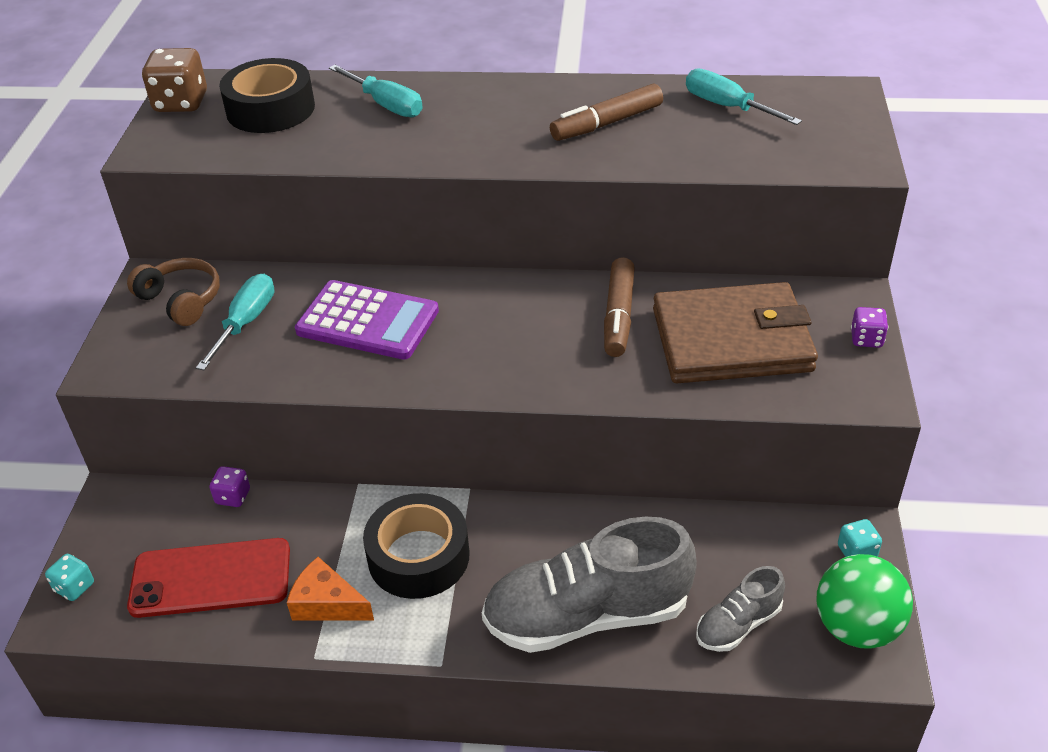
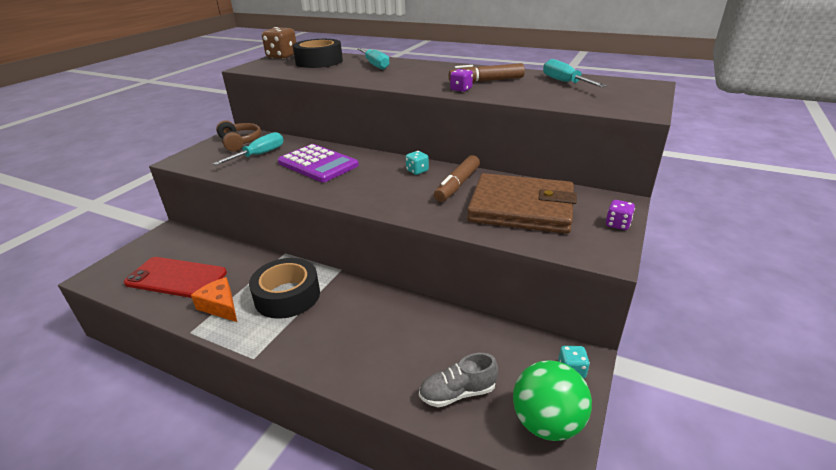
camera: 20 degrees right, 10 degrees down
turquoise dice [45,554,94,601] -> turquoise dice moved to [406,151,429,175]
purple dice [210,466,250,507] -> purple dice moved to [450,69,473,92]
grey shoe [482,517,697,653] -> none

